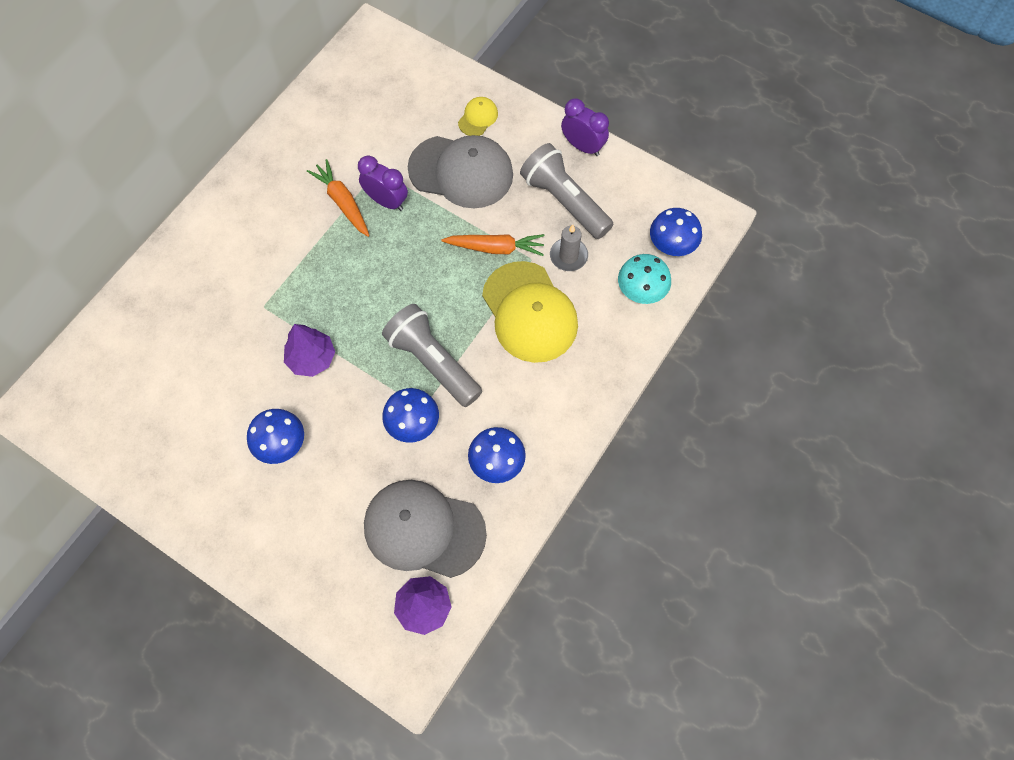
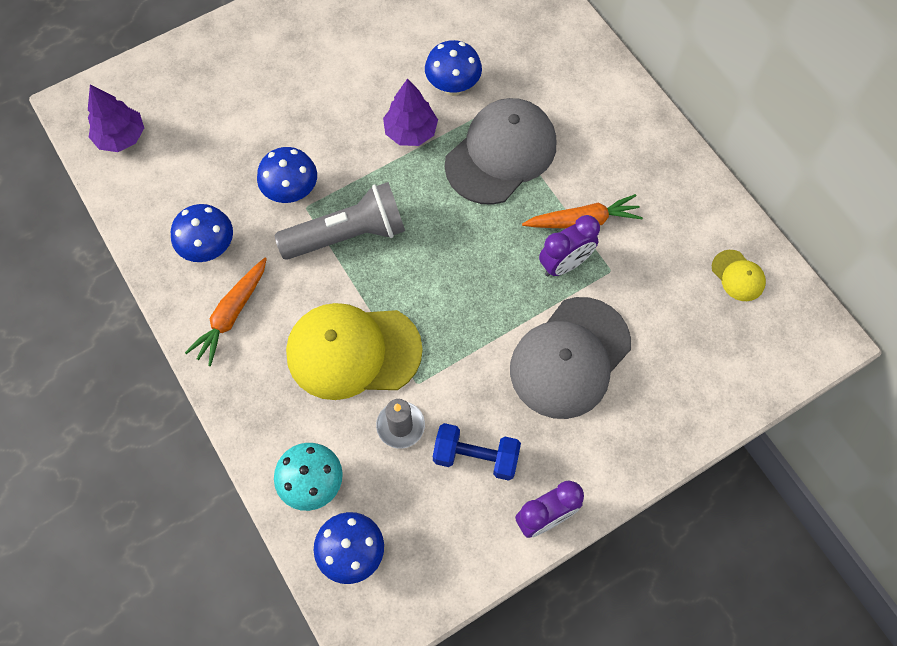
camera: 115 degrees right, 0 degrees up
blue mushroom [247,409,304,464] -> blue mushroom moved to [425,40,482,96]
grey cap [364,480,487,578] -> grey cap moved to [445,98,556,205]
orange carrot [442,234,545,256] -> orange carrot moved to [185,258,267,366]
yellow cap [458,97,498,136] -> yellow cap moved to [712,250,766,301]
grey flashlight [520,143,613,239] -> blue dumbbell [433,423,521,481]

